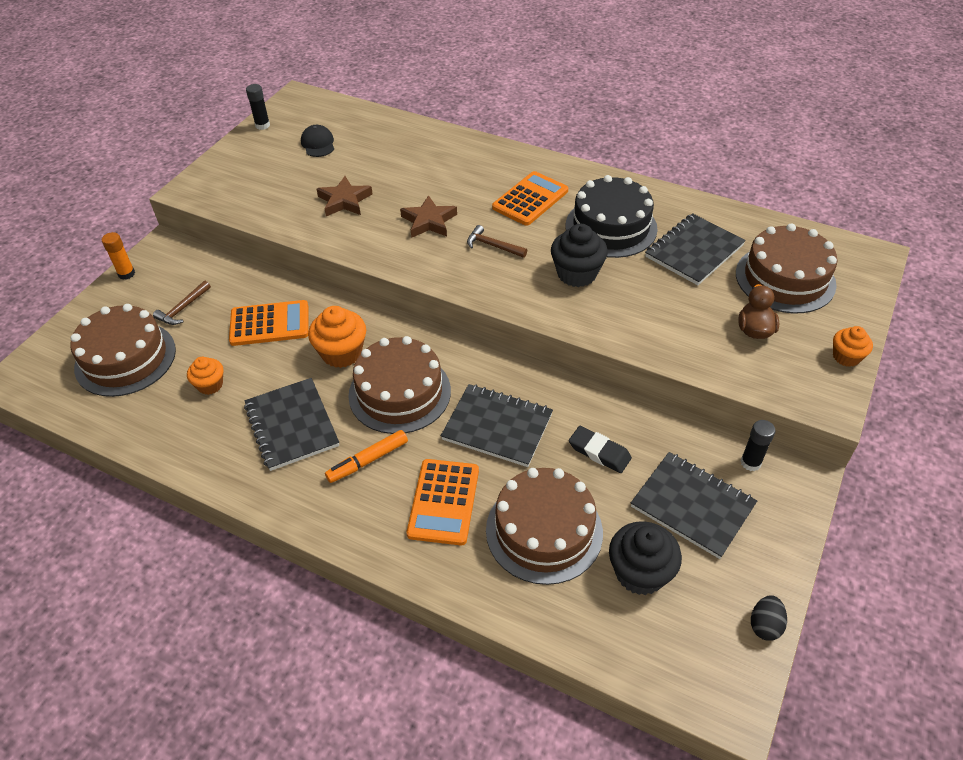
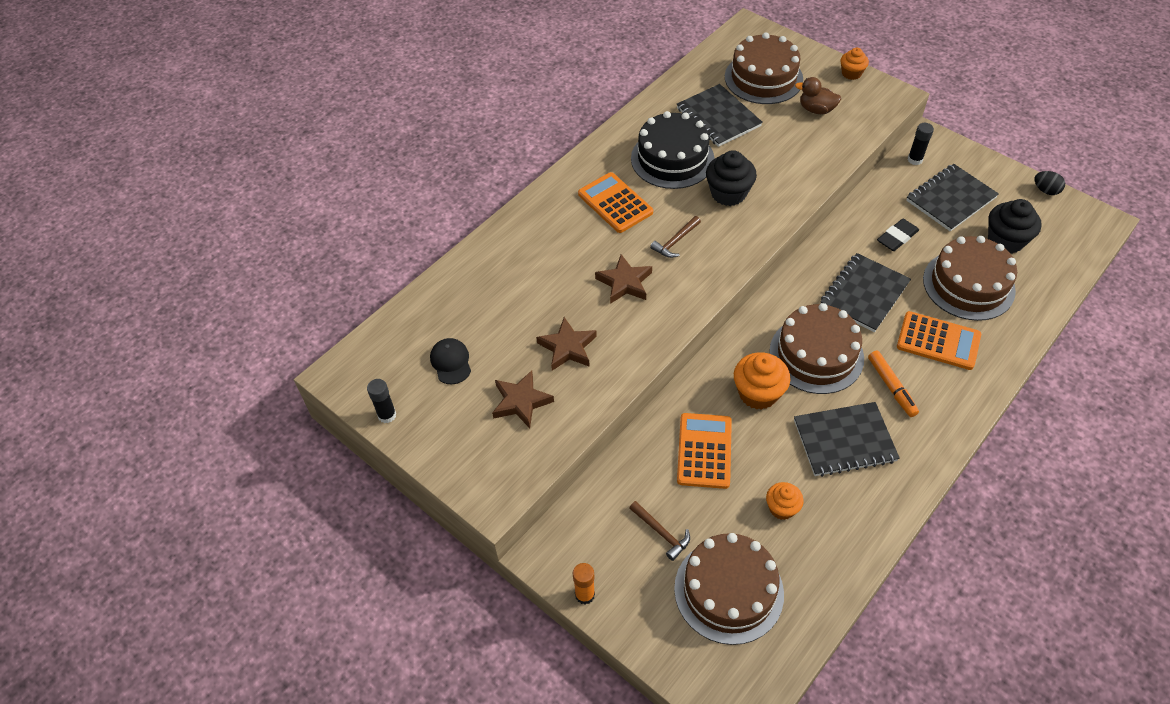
camera: 75 degrees left, 5 degrees up
black cap [301,125,334,157] -> black cap turned 75 degrees clockwise [430,338,471,384]
none -> brown star [492,370,554,428]

